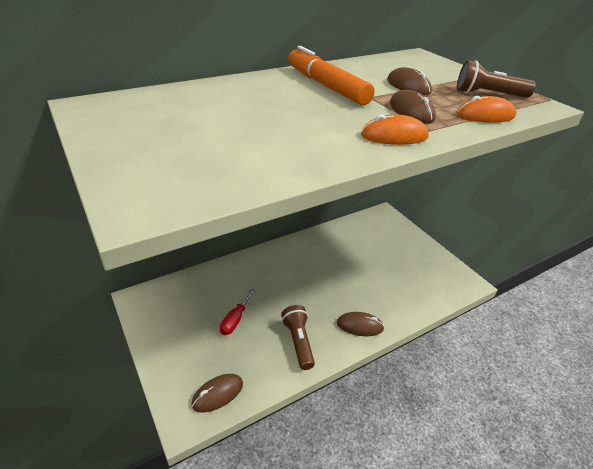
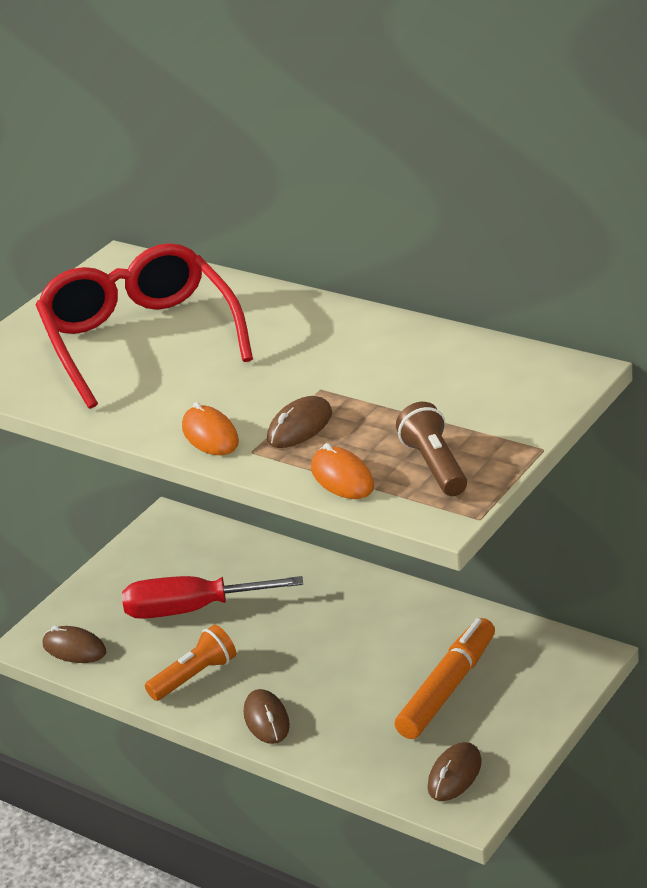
camera: 70 degrees right, 5 degrees down
red screwdriver [220,289,255,335] -> red screwdriver [122,576,303,619], size x1.89
brown flashlight [281,305,315,370] -> orange flashlight [145,625,236,701]
orange marker [288,46,375,105] -> orange marker moved to [394,618,495,739]
brown mouse [387,67,432,96] -> brown mouse moved to [428,742,482,801]
none -> red glasses [36,243,253,409]

